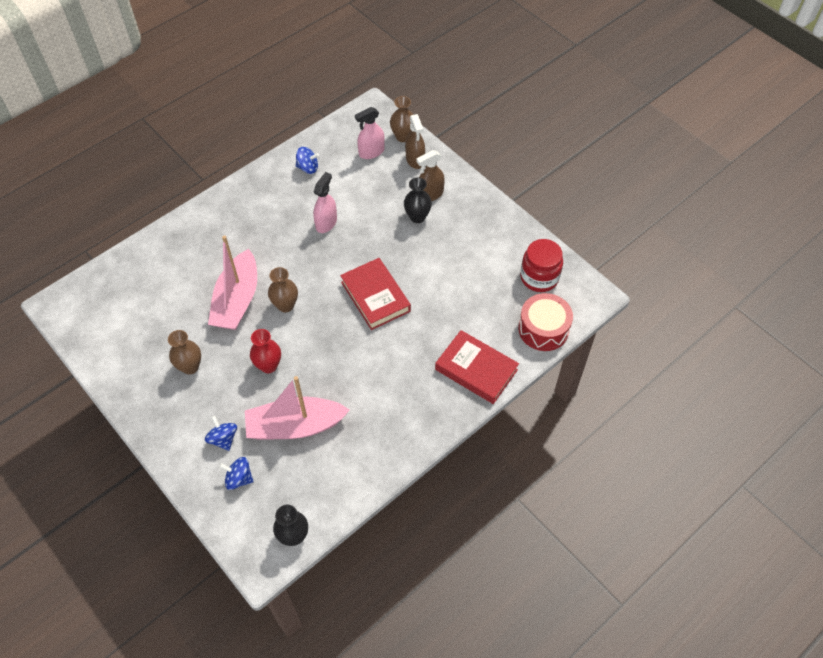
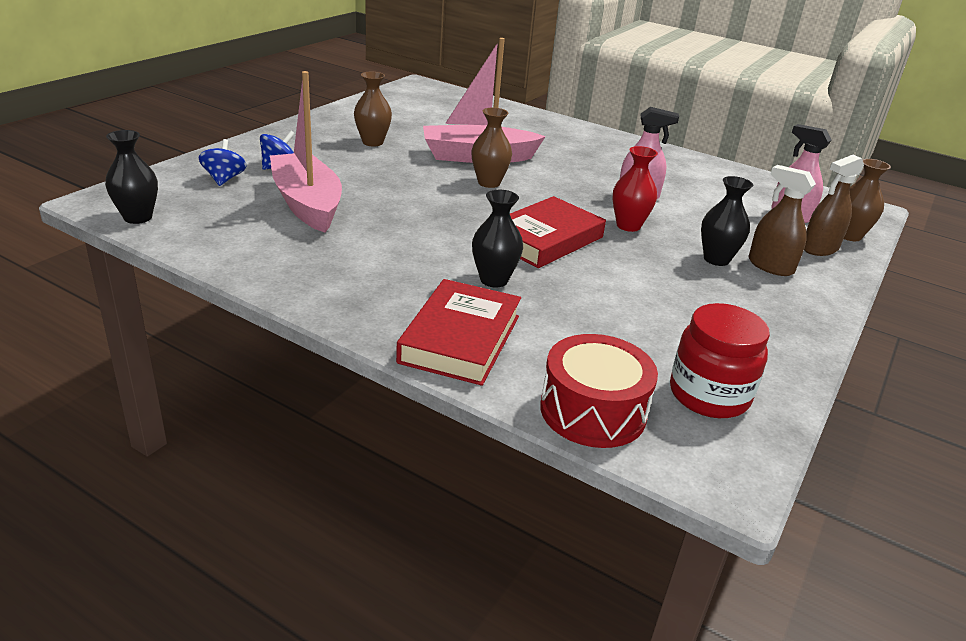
camera: 70 degrees right, 25 degrees down
red vase [250,329,281,373] -> red vase moved to [613,146,658,232]
blue spinning top [296,147,319,174] -> none
none -> black vase [472,190,523,288]

